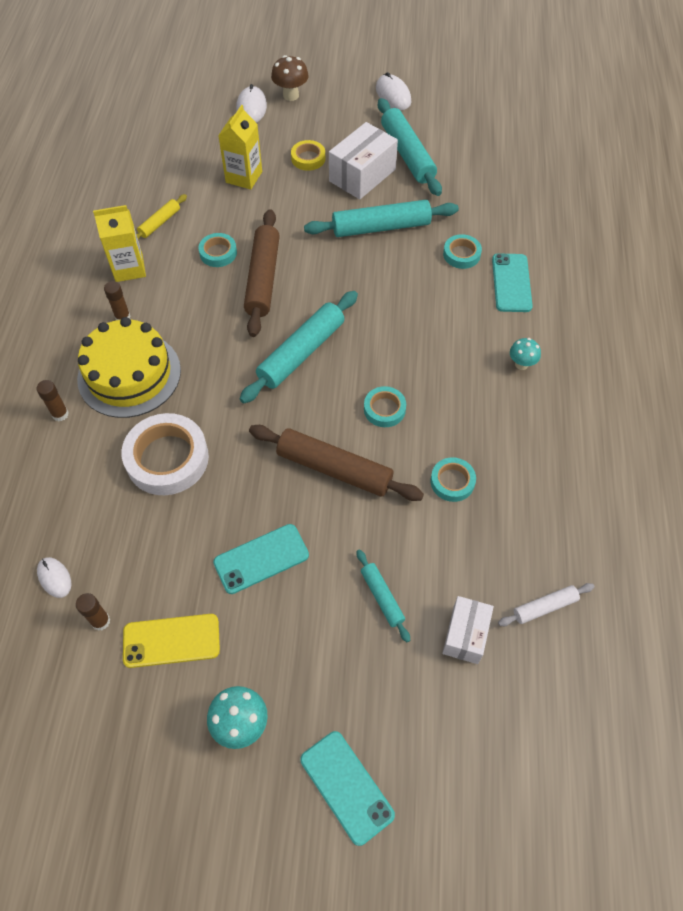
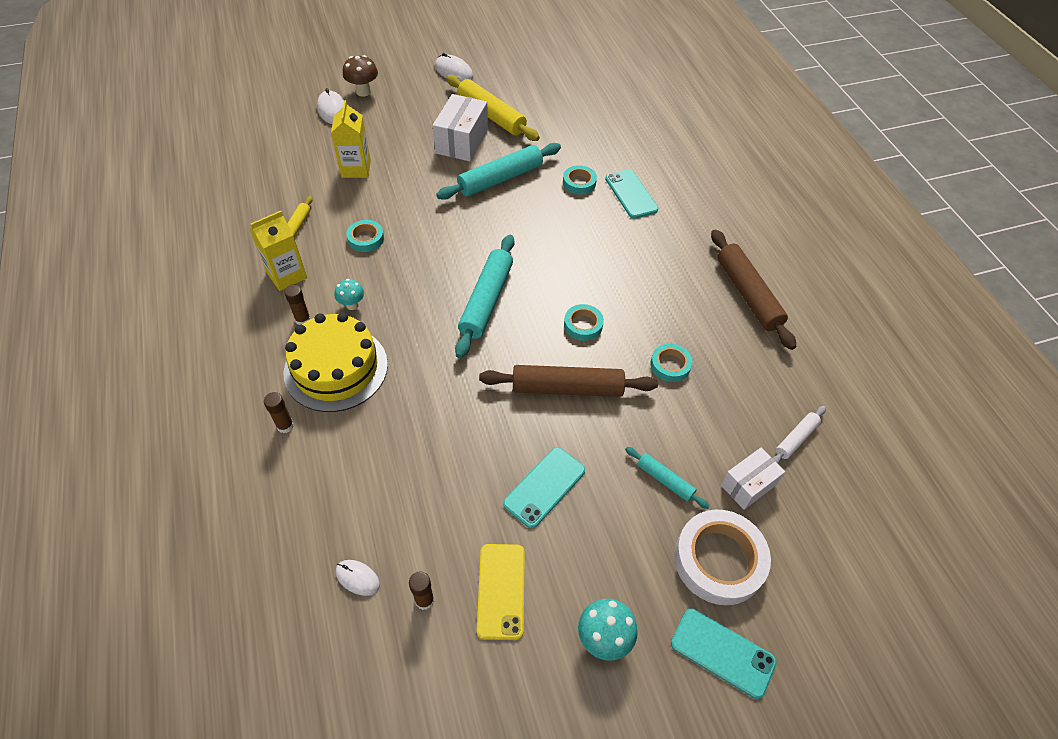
camera: 25 degrees left, 5 degrees down
white tape [121,413,209,495] -> white tape moved to [674,509,771,605]
yellow phone [123,614,220,668] -> yellow phone turned 60 degrees counterclockwise [477,544,525,640]
brown rolling pin [244,209,280,337] -> brown rolling pin moved to [711,229,796,350]
yellow tape [291,140,325,171] -> none
turquoise rolling pin [378,98,442,196] -> yellow rolling pin [446,75,540,141]
white box [442,596,494,664] -> white box turned 60 degrees clockwise [721,448,785,510]
turquoise mushroom [510,338,541,370] -> turquoise mushroom moved to [335,279,364,310]

